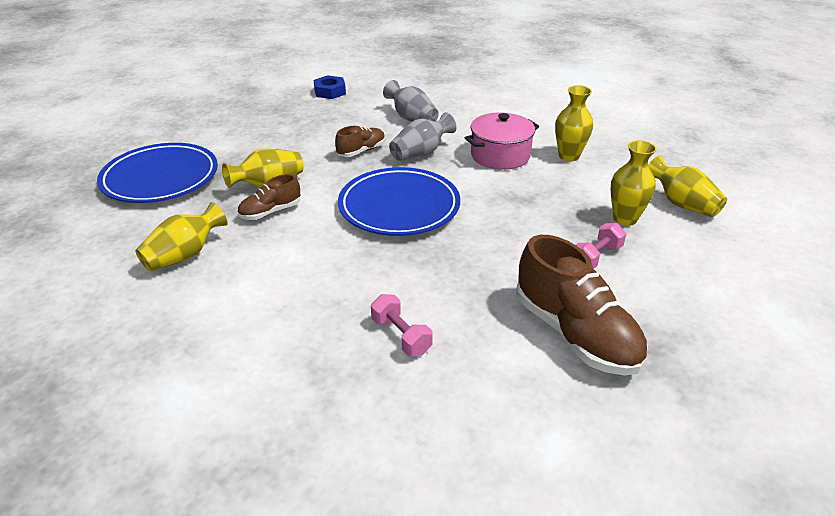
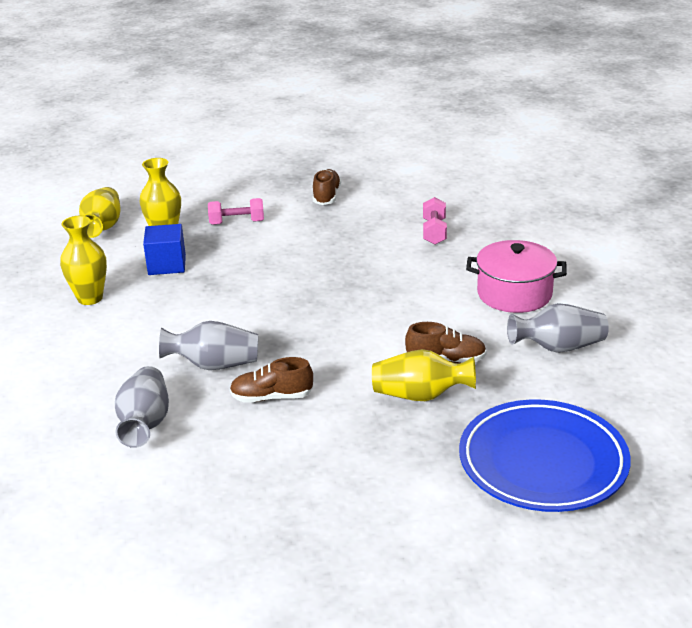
camera: 140 degrees left, 5 degrees down
yellow vase [135,202,228,271] -> grey vase [507,303,609,353]
blue nut [314,75,346,99] -> none
blue plate [338,167,460,236] -> none
pink pot [465,113,539,170] -> pink pot moved to [466,240,567,313]
brown shoe [516,235,648,376] -> brown shoe [313,169,341,205], size x0.52
none -> blue cube [143,224,186,275]

